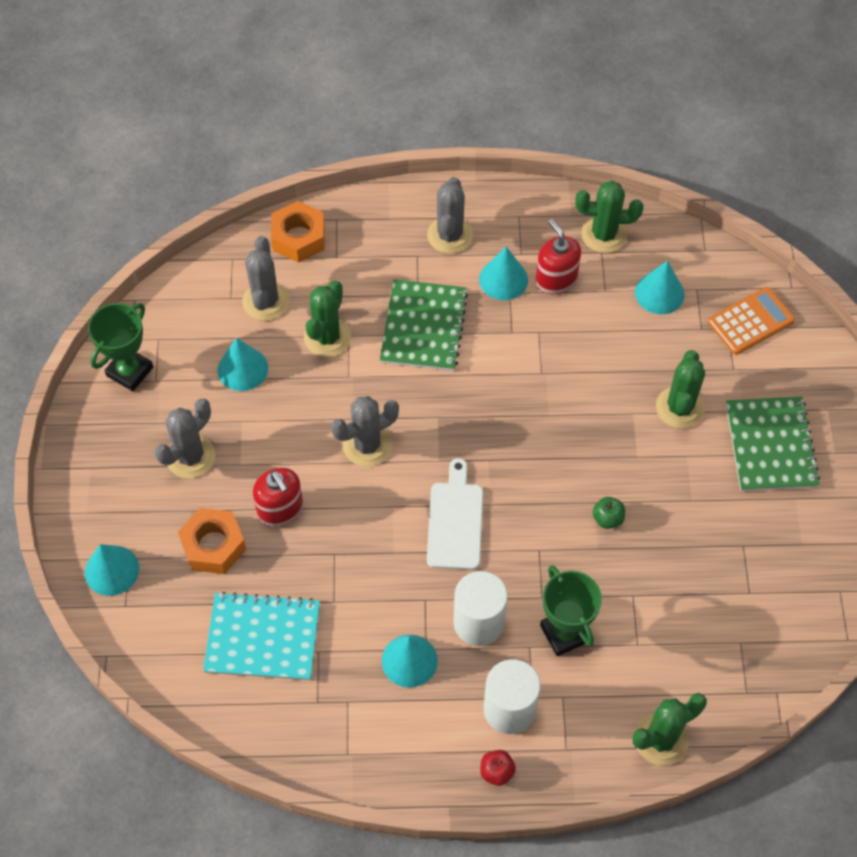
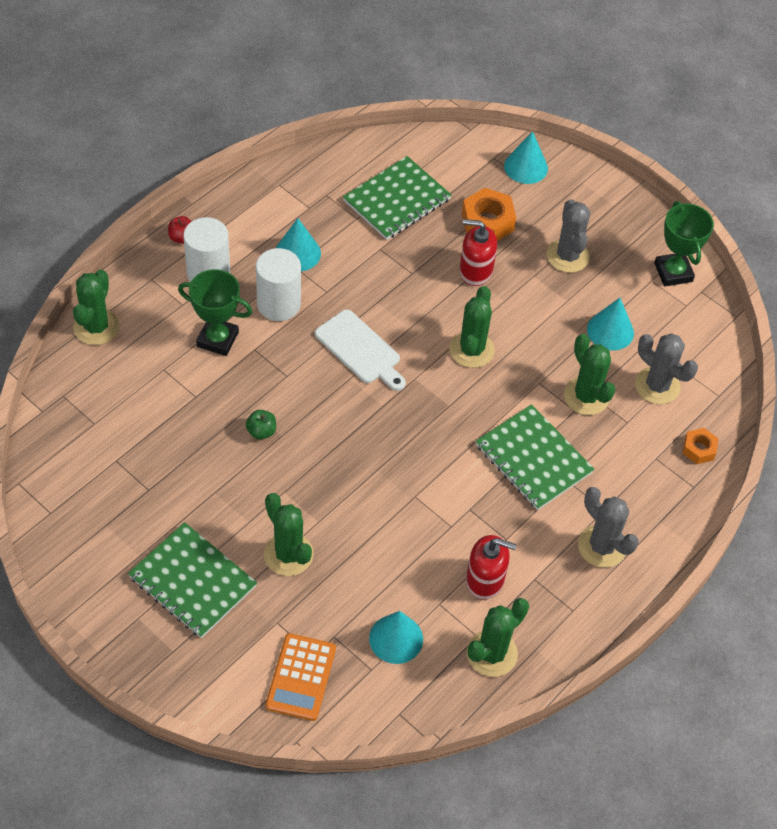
camera: 130 degrees right, 5 degrees down
turquoise notebook [203,592,320,680] -> green notebook [343,156,451,240]
orange nut [271,201,325,263] -> orange nut [683,428,718,464], size x0.59
grey cactus [331,396,399,467] -> green cactus [449,286,495,368]
turquoise cone [479,247,528,300] -> none

